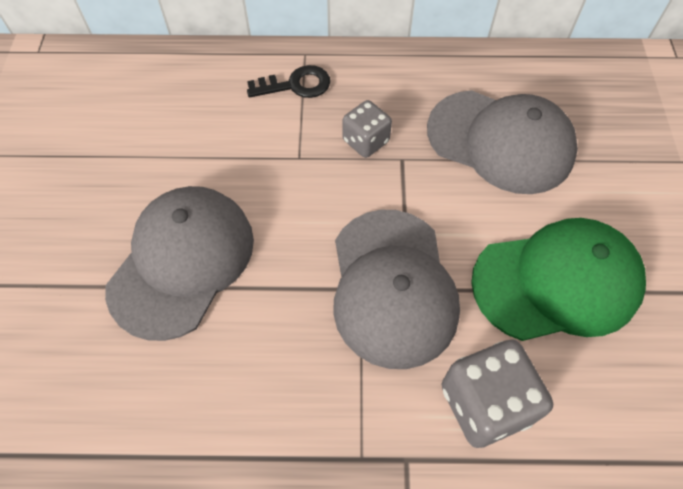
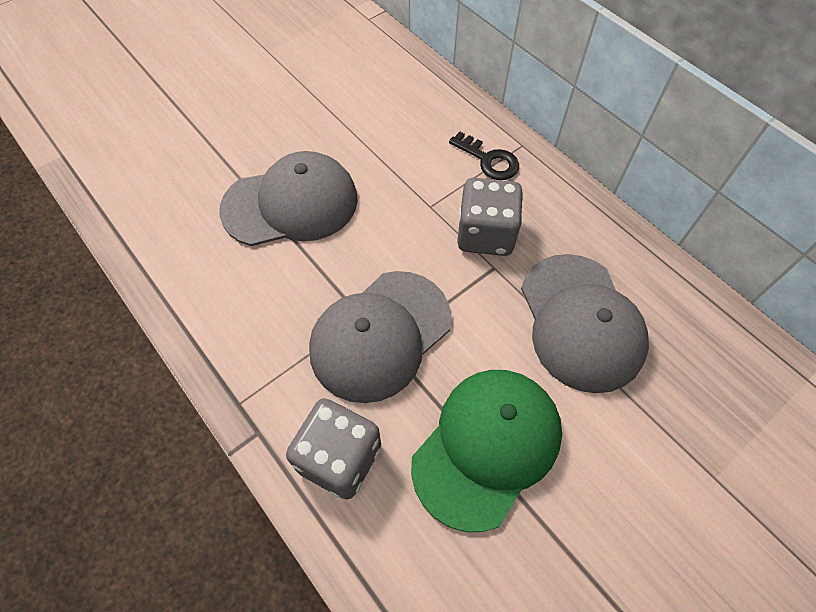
camera: 50 degrees right, 0 degrees up
grey dice [343,100,392,158] -> grey dice [457,178,523,256], size x1.60
green cap [471,218,646,341] -> green cap turned 90 degrees counterclockwise [411,370,562,532]

